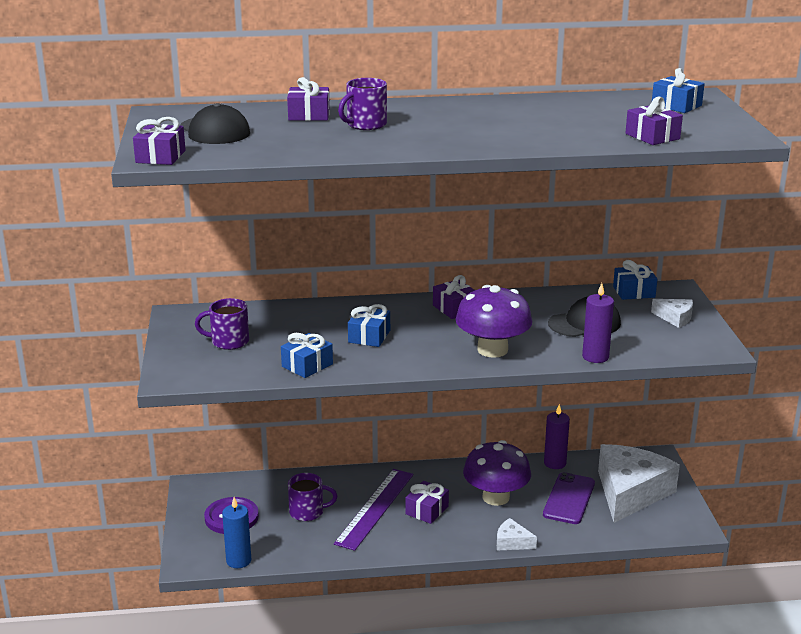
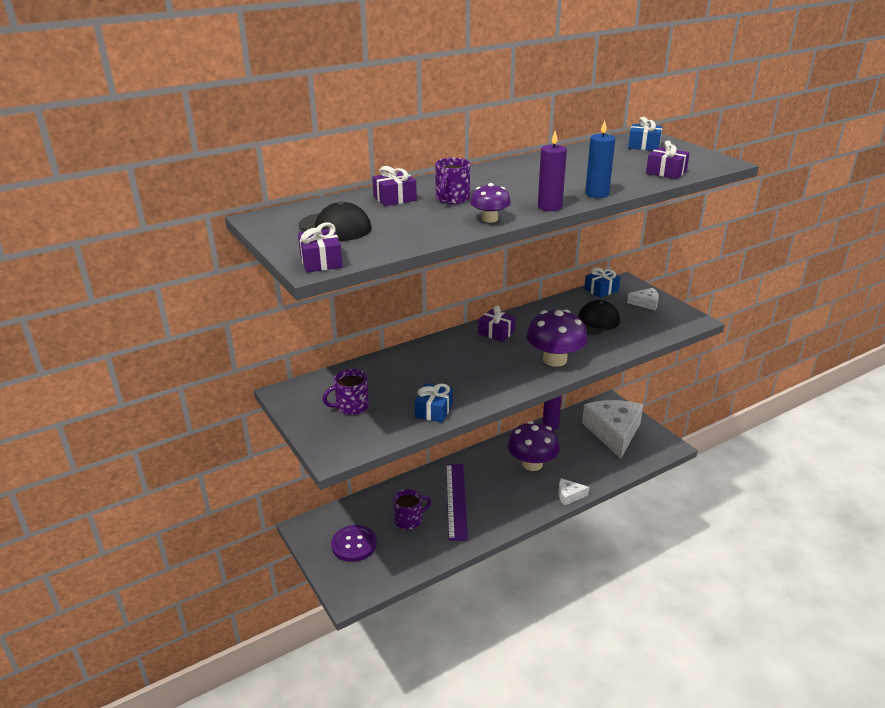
camera: 25 degrees left, 5 degrees up
blue candle [222,497,251,568] -> blue candle moved to [585,120,615,198]
blue gift [348,304,390,347] -> none
purple gift [405,481,449,524] -> none
purple phone [543,472,595,524] -> none
purple candle [582,283,614,363] -> purple candle moved to [538,131,567,211]
none -> purple mushroom [470,183,511,223]

